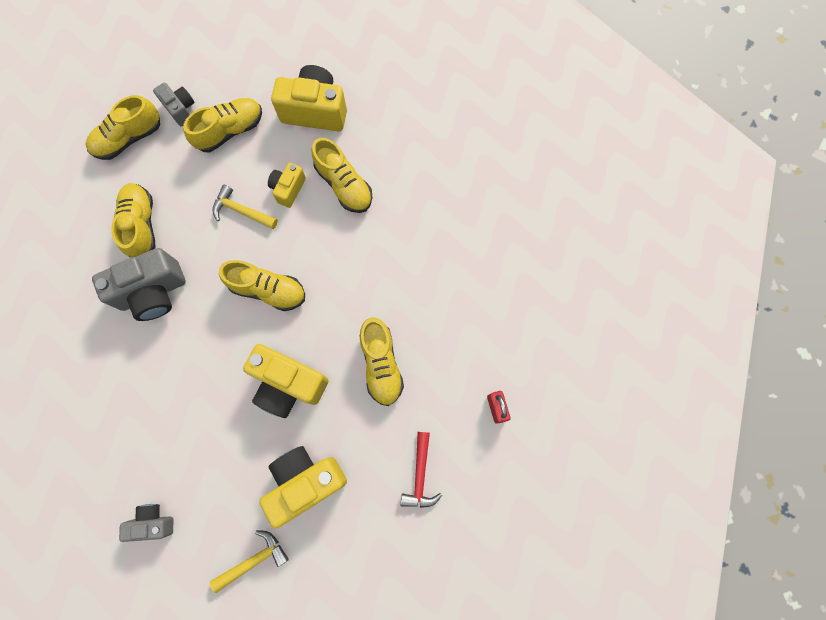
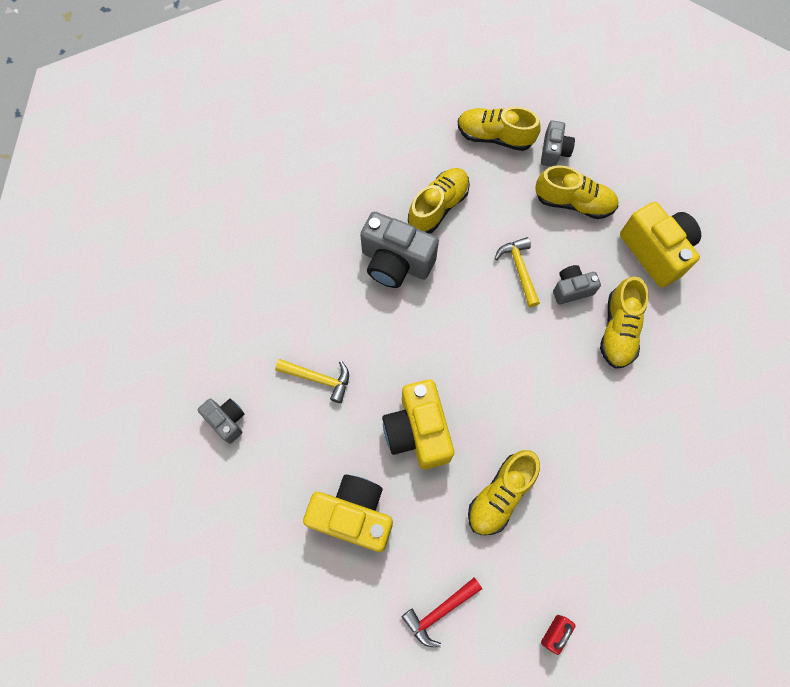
camera: 50 degrees right, 5 degrees down
yellow hammer [210,530,289,593] -> yellow hammer moved to [275,359,349,403]
yellow shoe [219,260,305,311] -> none
yellow camera [268,163,306,208] -> grey camera [553,265,601,305]

